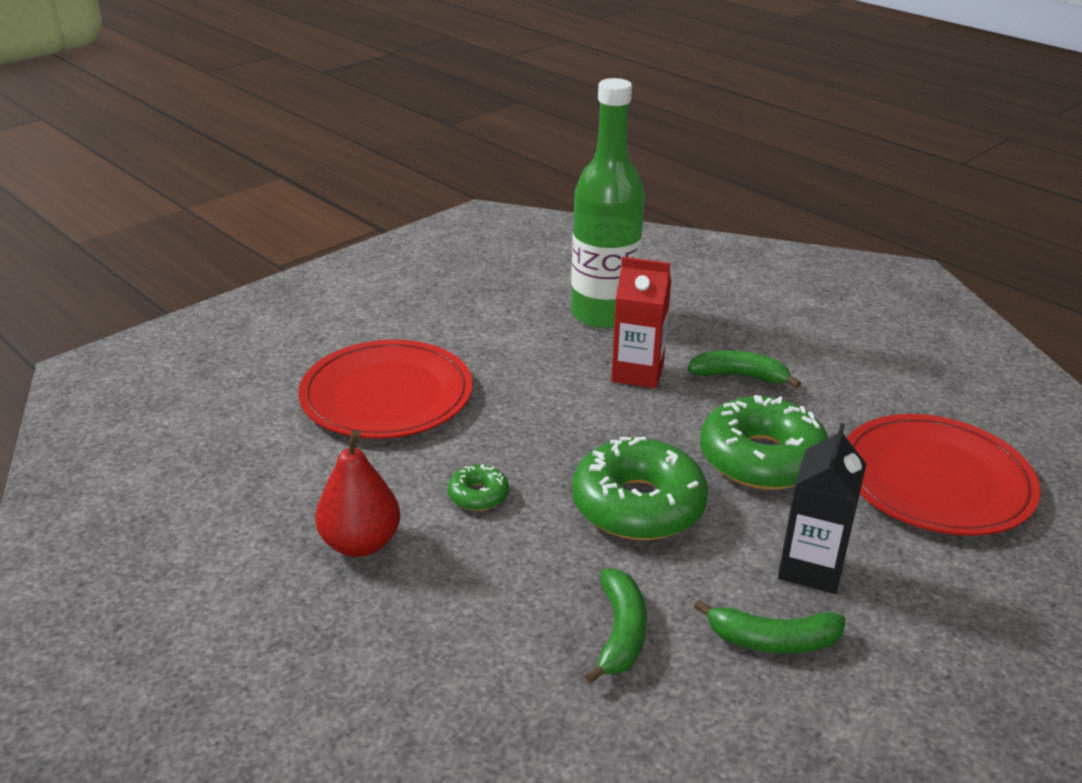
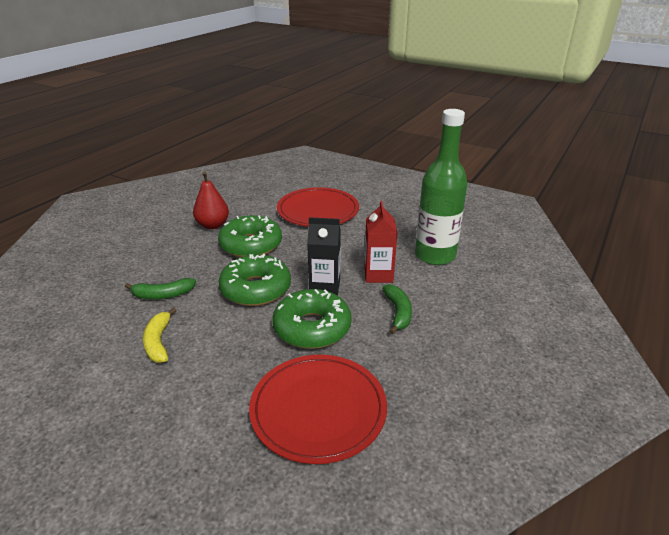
camera: 75 degrees right, 0 degrees up
green donut [448,464,509,511] -> green donut [218,215,282,257], size x2.17
green banana [694,600,846,654] -> yellow banana [143,307,177,363]
black carton [778,423,866,594] -> black carton moved to [307,217,341,296]

